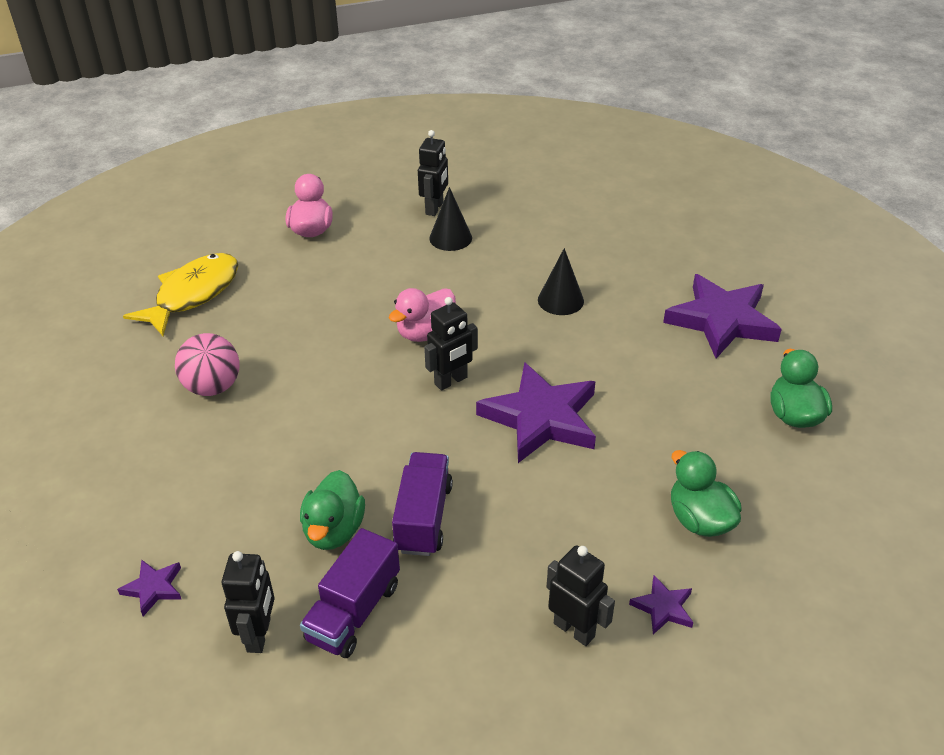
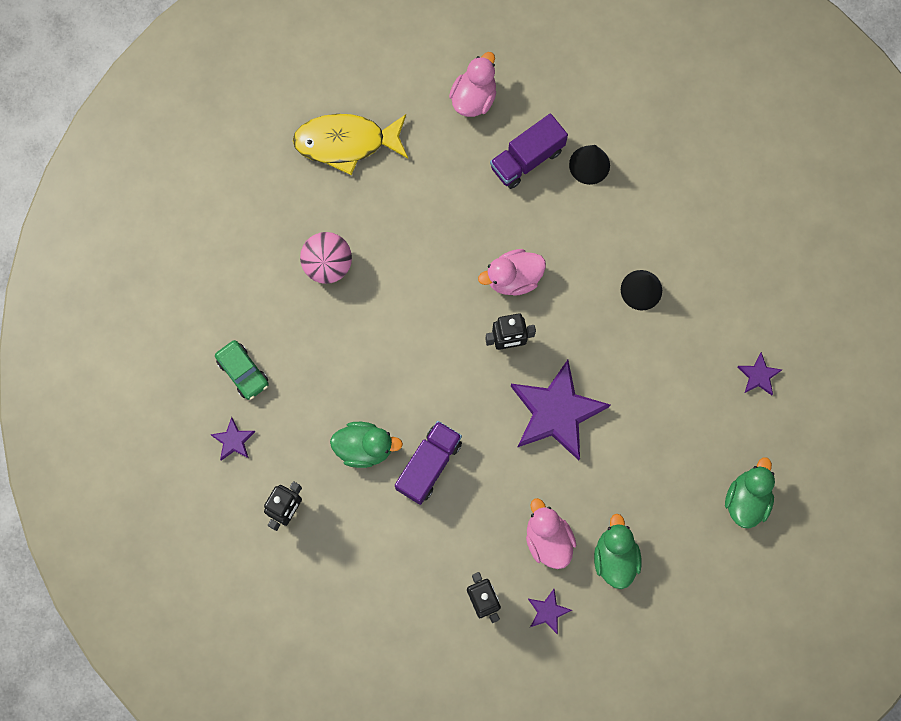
camera: 25 degrees right, 35 degrees up
yellow fish [123,253,238,336] -> yellow fish turned 150 degrees counterclockwise [293,114,408,175]
green duck [300,470,365,550] -> green duck turned 120 degrees counterclockwise [330,422,403,468]
purple truck [300,528,400,658] -> purple truck moved to [490,113,568,189]
black robot [418,130,448,216] -> none
purple star [663,274,782,358] -> purple star [738,352,782,395], size x0.44
none -> green car [215,340,269,400]
none -> pink duck [526,498,576,569]

